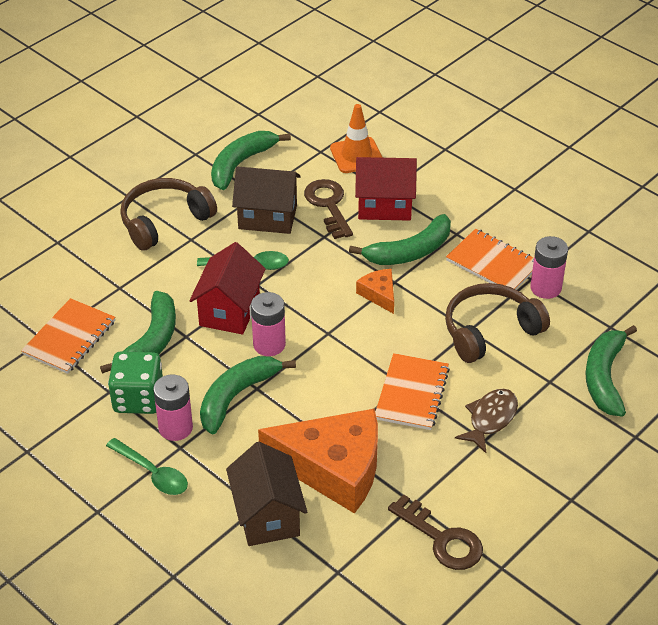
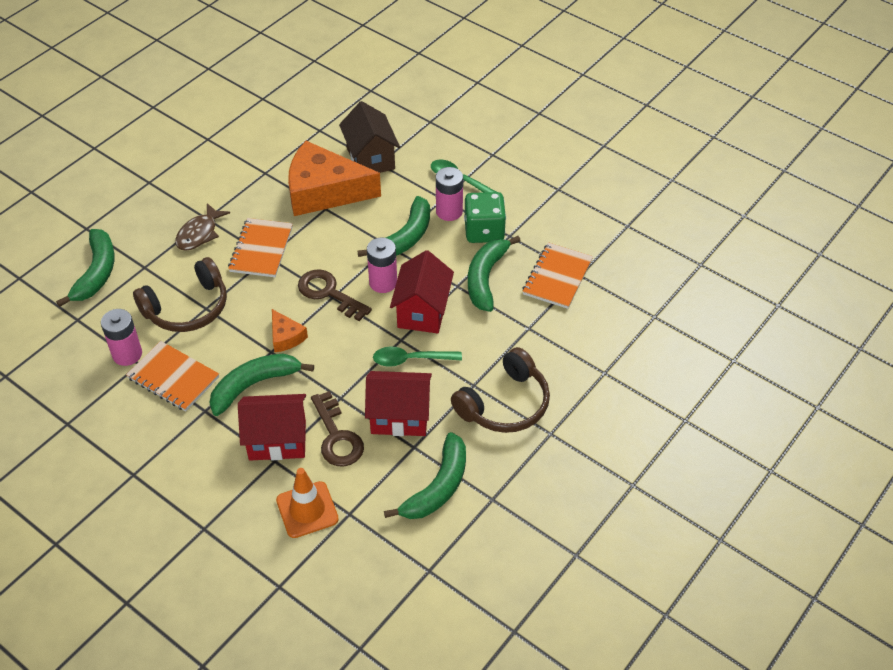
camera: 175 degrees right, 5 degrees up
brown house [232,166,301,234] -> red house [365,371,432,436]
brown key [388,495,483,570] -> brown key moved to [298,269,372,321]

